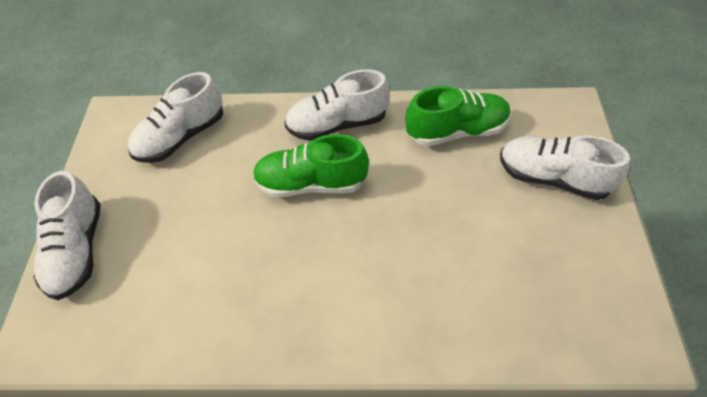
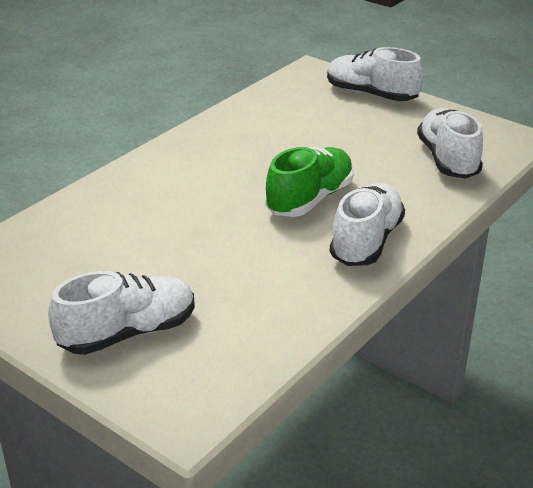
camera: 125 degrees right, 20 degrees down
green shoe [405,86,511,146] -> none

